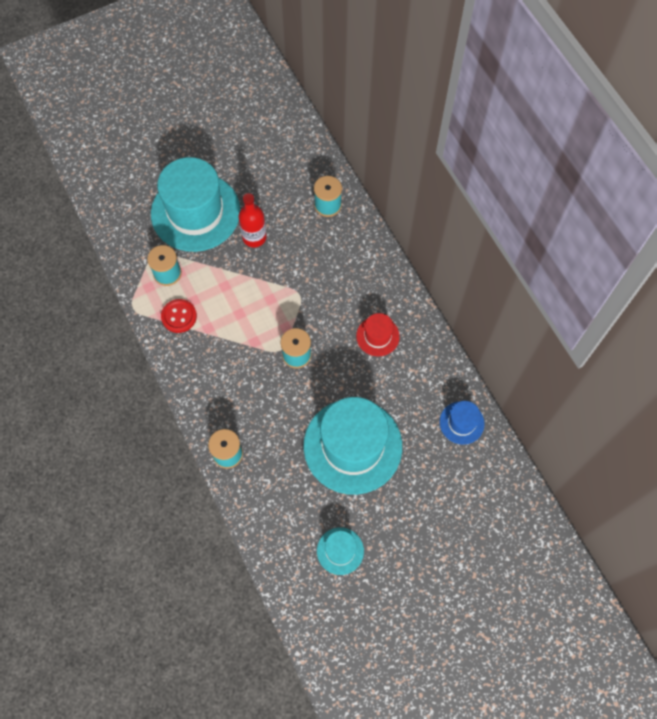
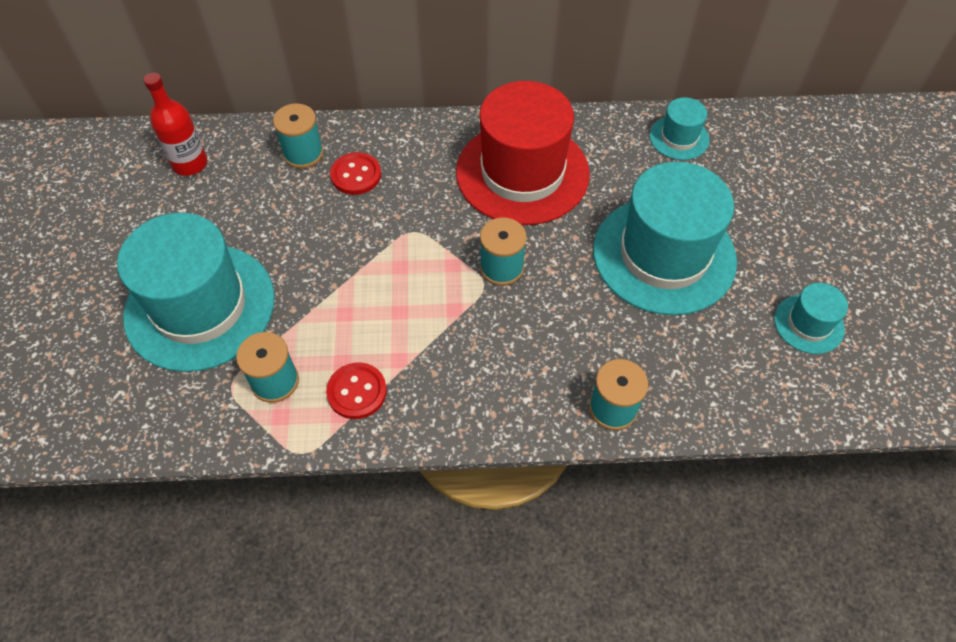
camera: 65 degrees left, 10 degrees down
red bottle [239,193,267,248] -> red bottle moved to [143,73,207,176]
red hat [356,313,400,356] -> red hat [456,81,590,225], size x2.18
blue hat [440,401,484,445] -> turquoise hat [650,97,709,160]
none -> red button [330,152,381,195]

